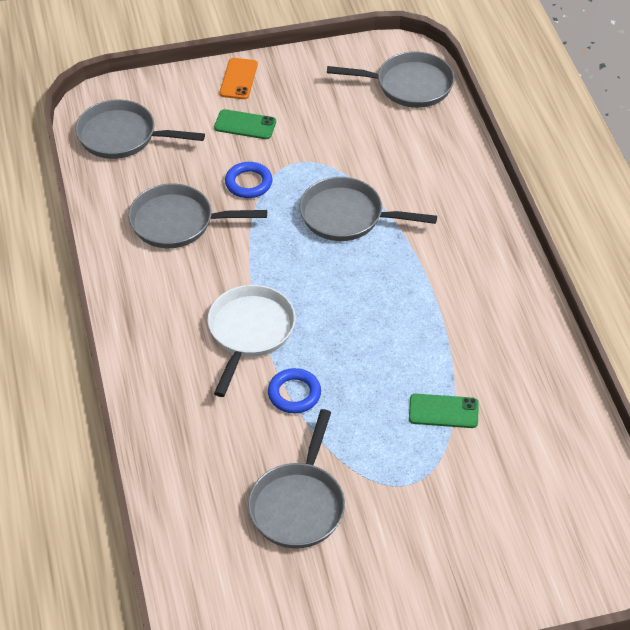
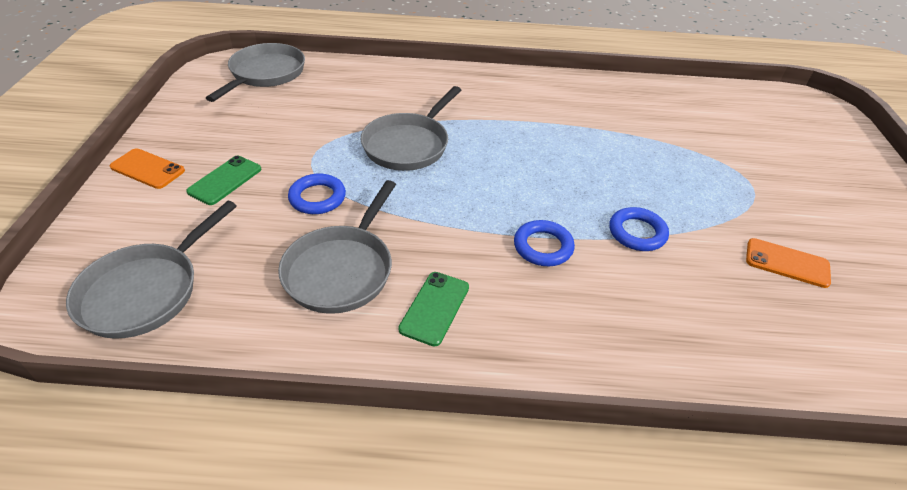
camera: 75 degrees left, 5 degrees down
white pan [207,285,296,397] -> blue ring [514,220,575,266]
grey pan [248,409,345,548] -> orange phone [746,238,831,288]
green phone [409,394,479,428] -> green phone moved to [398,272,469,347]

